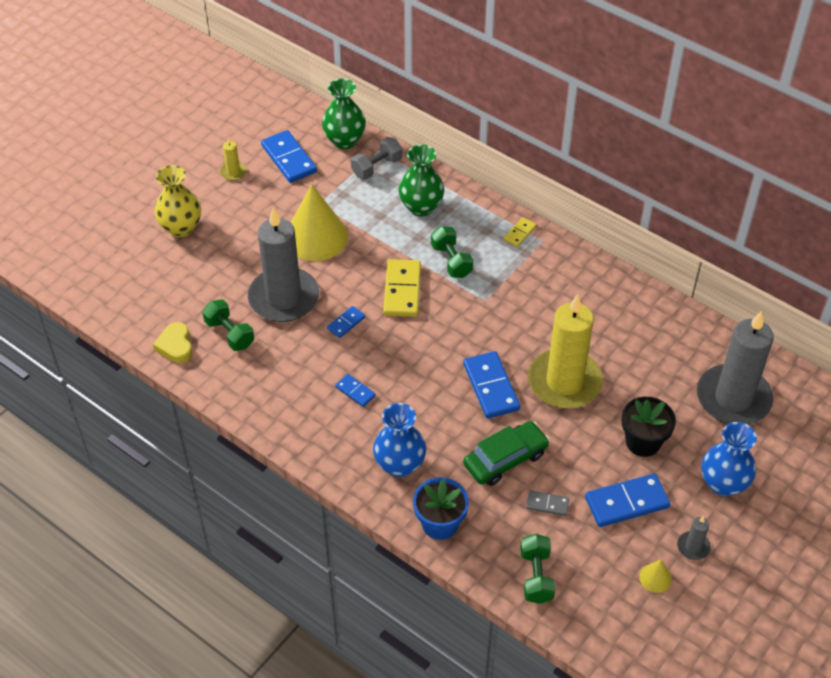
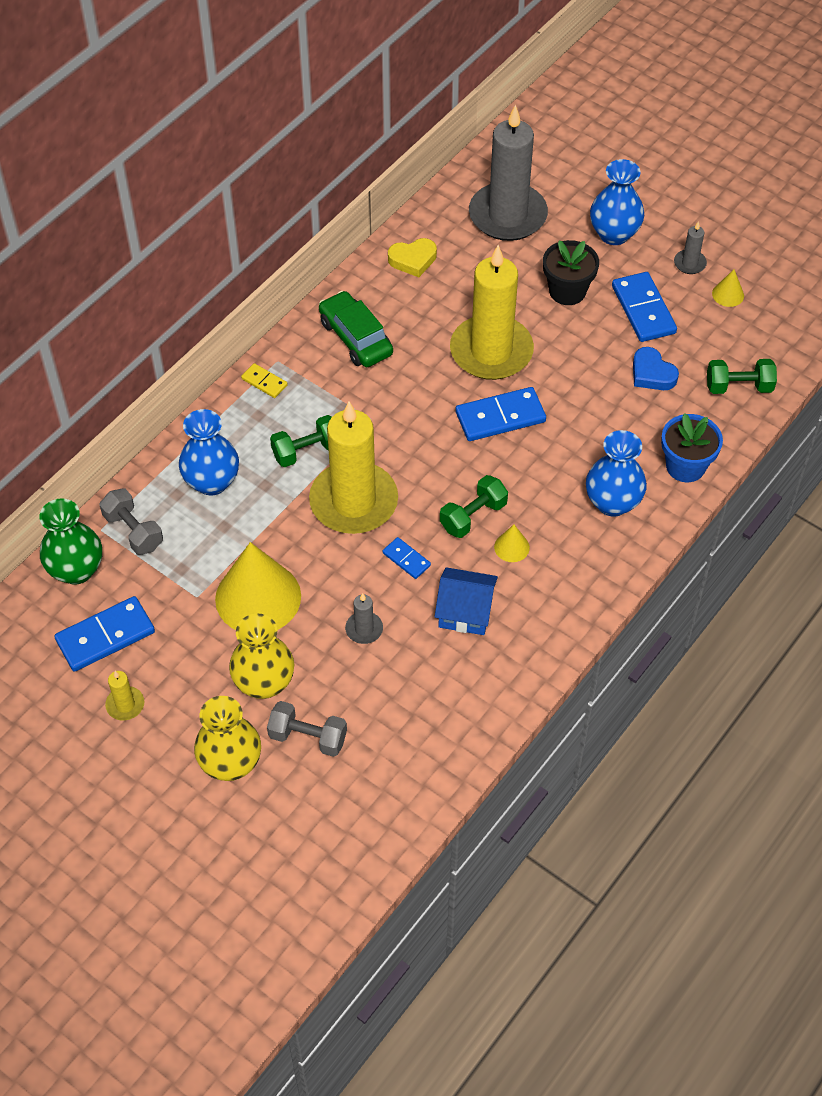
camera: 90 degrees left, 5 degrees up
yellow heart [153,322,193,363] -> yellow heart moved to [388,238,437,277]
green dumbbell [202,299,254,351] -> green dumbbell moved to [440,475,508,538]
grey candle [248,208,319,322] -> grey candle [345,593,383,644], size x0.41
blue domino [335,374,376,407] -> yellow cone [494,525,530,562]
yellow domino [383,259,421,317] -> yellow candle [309,401,398,534]
green vase [399,144,444,216] -> blue vase [179,409,239,495]
green car [463,421,550,486] -> green car moved to [319,291,393,367]
grey domino [526,490,569,516] -> blue heart [633,347,679,390]
none -> yellow vase [229,614,294,699]
none -> grey dumbbell [267,701,347,757]
none -> blue house [434,567,498,635]

